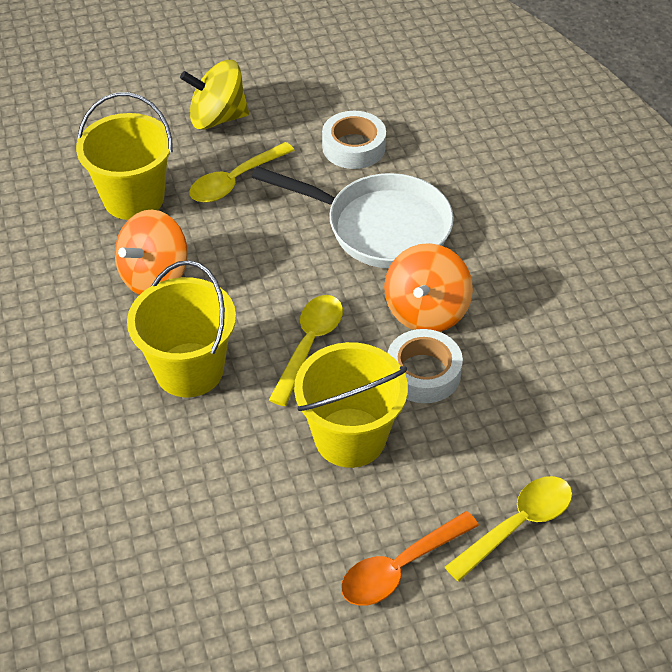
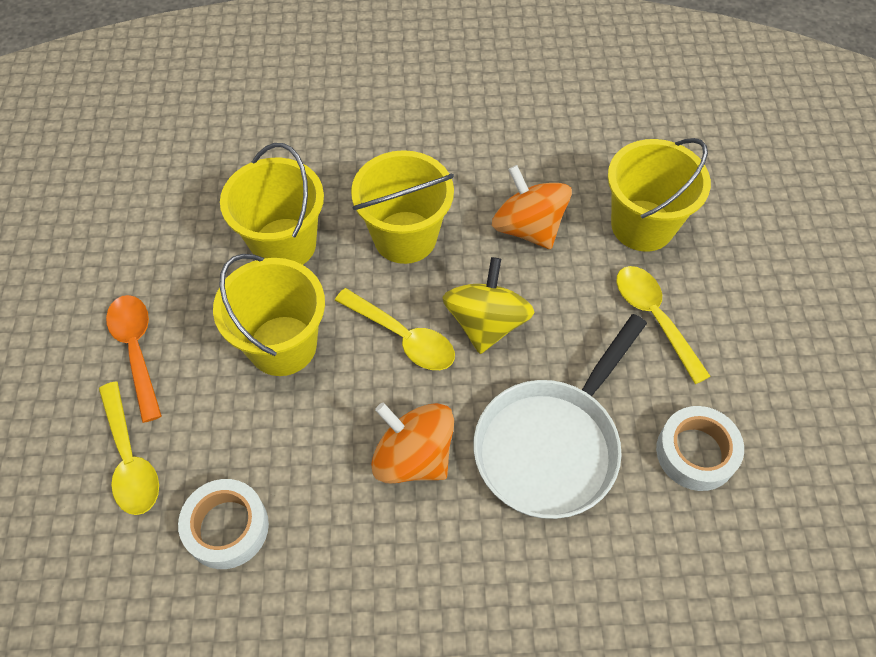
camera: 105 degrees right, 10 degrees up
yellow spinning top [180,60,249,130] -> yellow spinning top moved to [443,257,535,354]
white tape [388,329,463,403] -> white tape moved to [178,479,269,569]
none -> yellow bucket [220,143,324,265]

